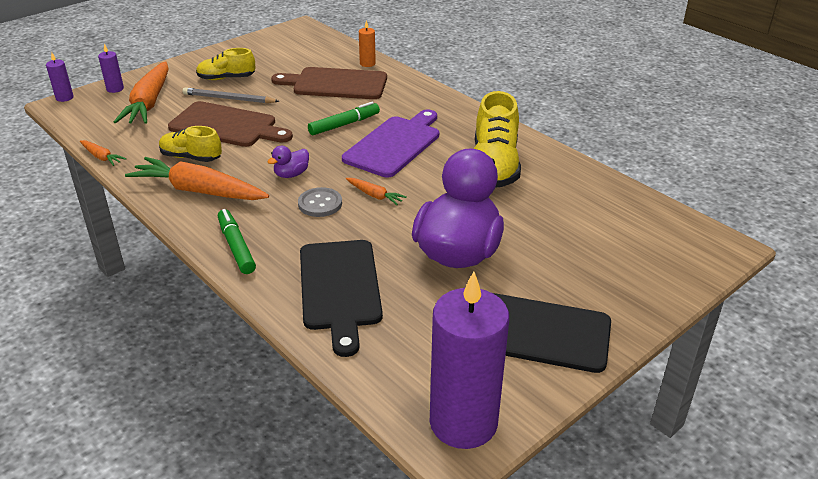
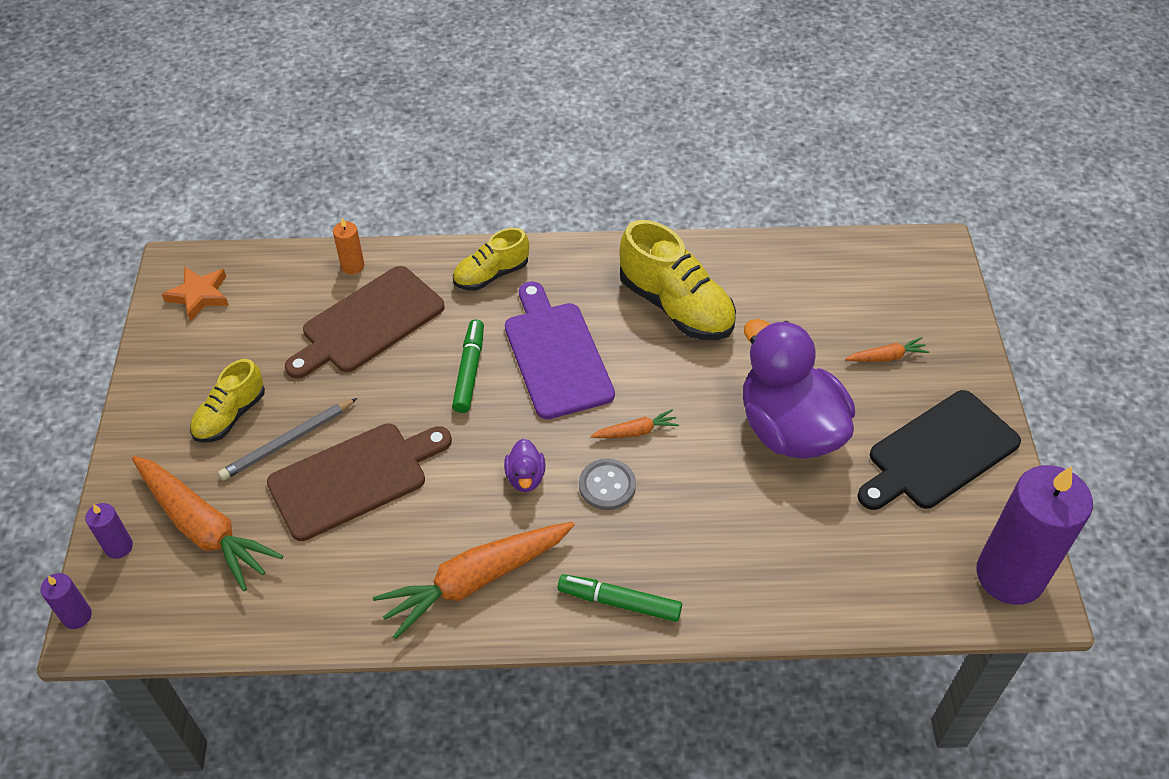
camera: 50 degrees left, 15 degrees up
orange carrot [80,140,126,166] -> orange carrot moved to [845,337,930,362]
yellow shoe [159,126,222,162] -> yellow shoe moved to [453,228,529,291]
black cutting board [300,240,383,357] -> none
none -> orange star [162,267,229,322]

